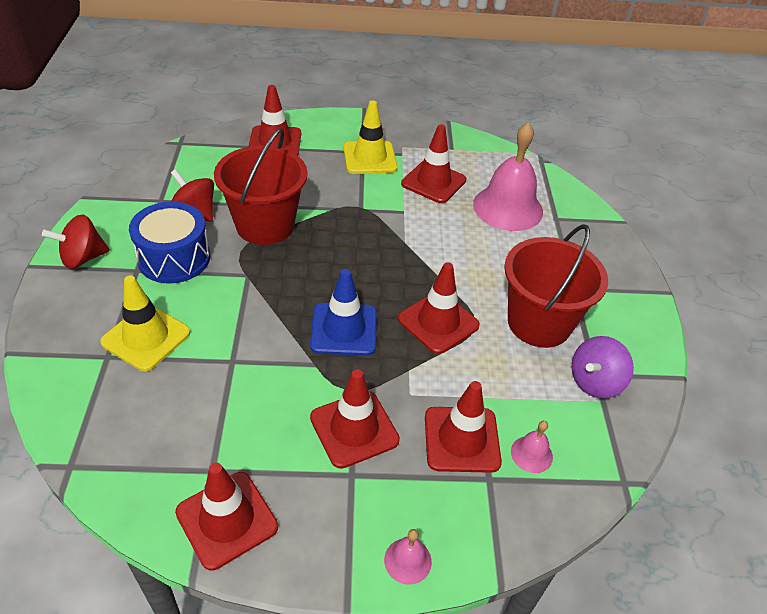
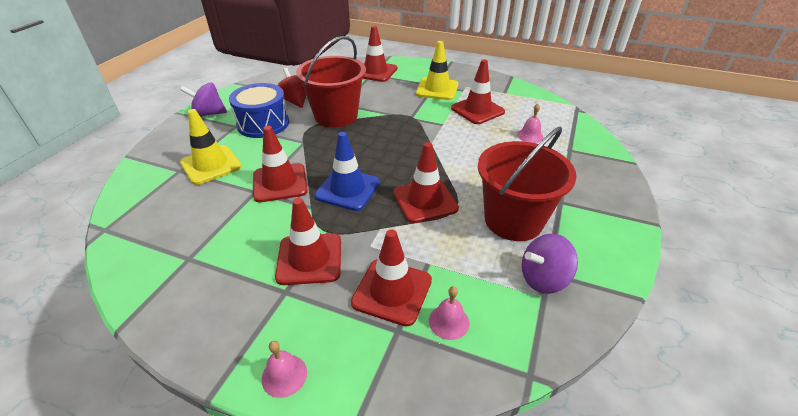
camera: 25 degrees right, 5 degrees down
red spinning top [42,214,110,269] -> purple spinning top [180,83,227,117]
red traffic cone [175,463,278,570] -> red traffic cone moved to [253,126,308,202]
pink bell [473,122,543,231] -> pink bell [517,104,544,143], size x0.44

